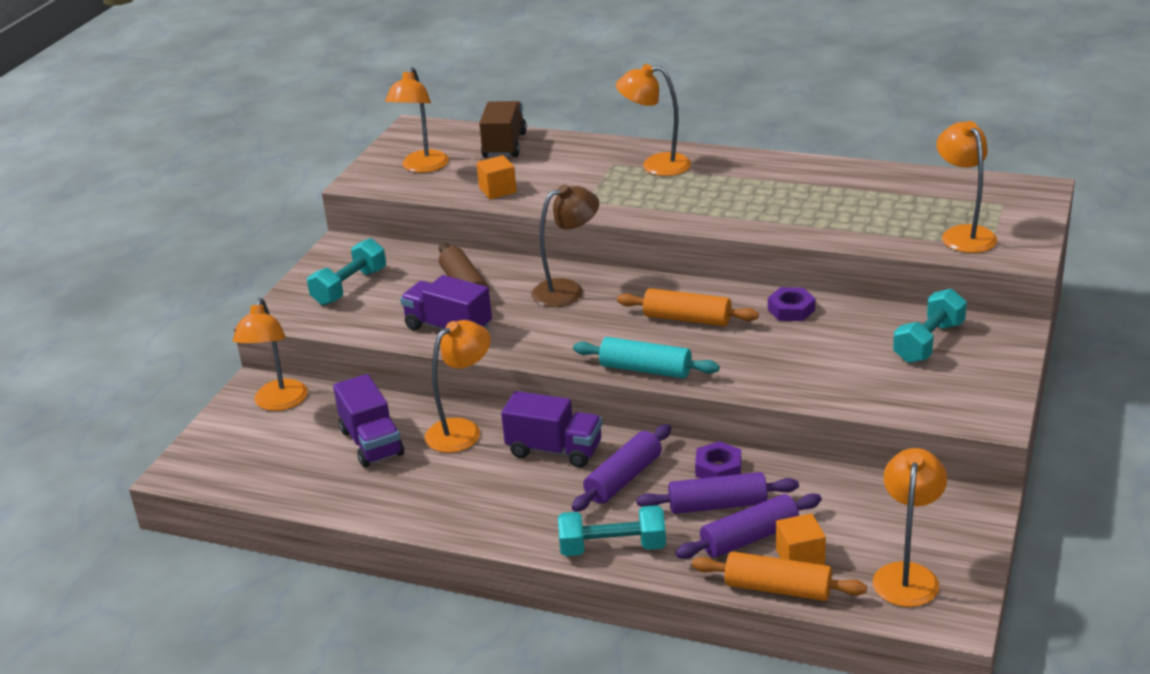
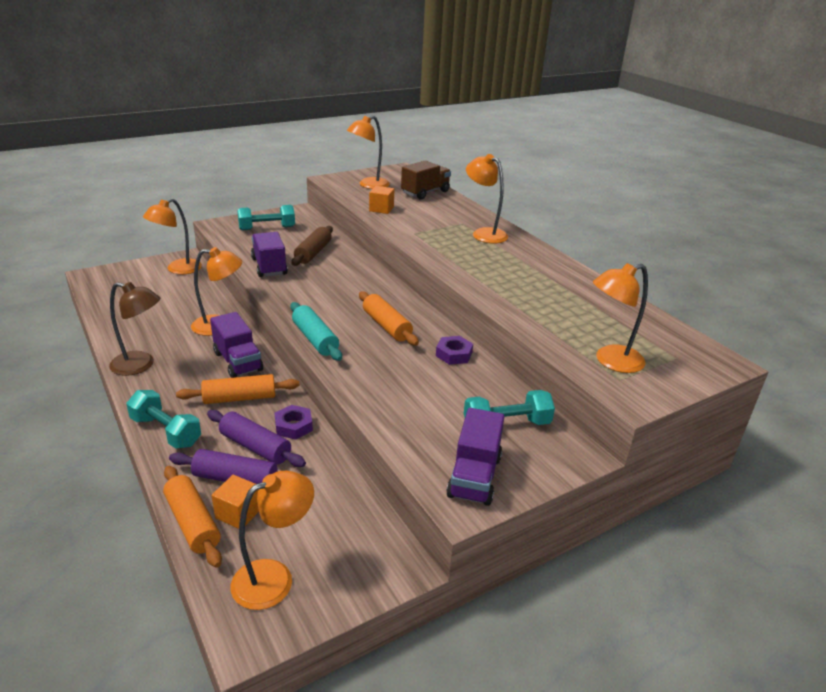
camera: 35 degrees right, 0 degrees up
purple truck [333,374,404,467] -> purple truck moved to [446,408,505,506]
brown lamp [531,184,599,307] -> brown lamp moved to [109,282,160,376]
purple rolling pin [572,424,671,512] -> orange rolling pin [176,374,299,404]
orange lamp [936,121,997,253] -> orange lamp turned 135 degrees counterclockwise [593,263,648,373]

